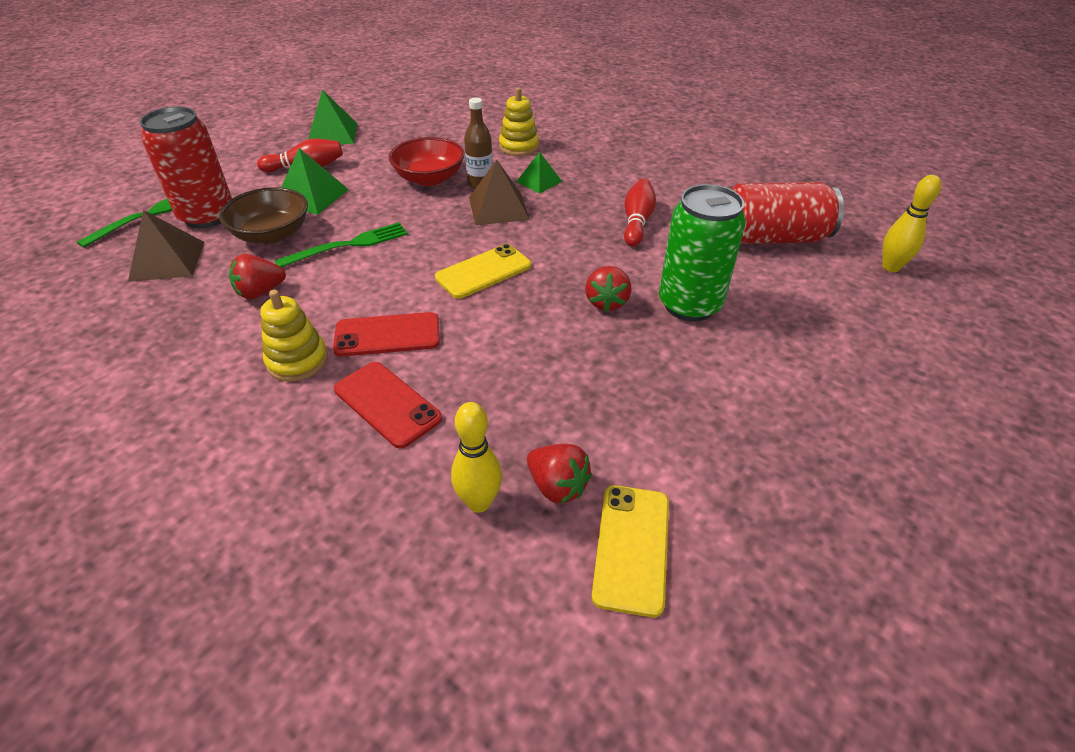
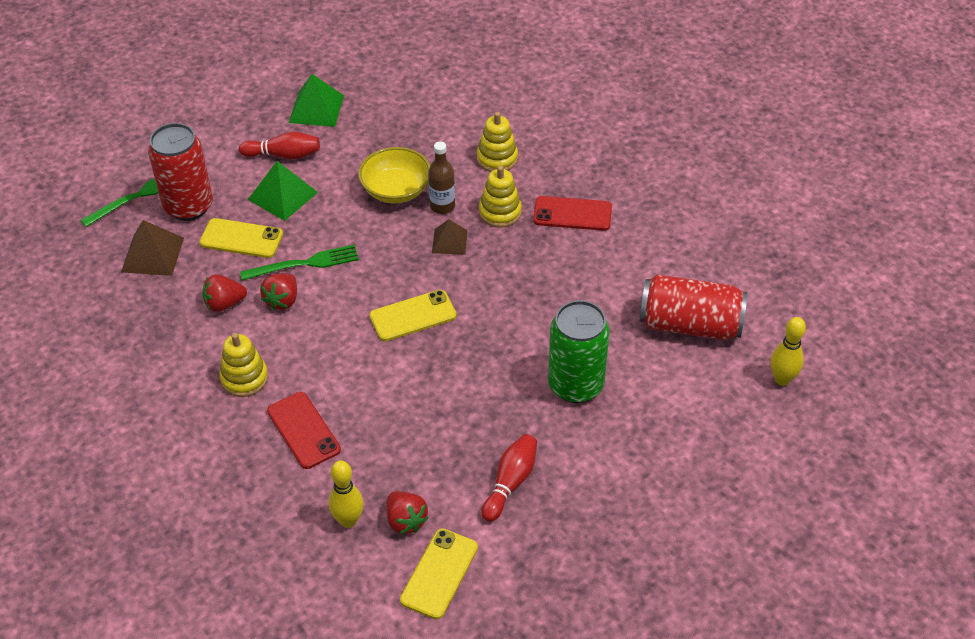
camera: 15 degrees right, 5 degrees up
brown bowl [219,187,308,244] -> yellow phone [200,218,283,258]
red phone [333,312,440,357] -> red phone moved to [533,196,612,231]
red bowl [389,137,464,186] -> yellow bowl [358,147,430,204]
brown pyramid [469,160,530,225] -> brown pyramid [432,219,468,255], size x0.65
green pyramid [516,152,562,194] -> yellow stacking toy [479,166,522,228]
red strawberry [585,266,631,312] -> red strawberry moved to [260,273,297,311]
red bowling pin [624,179,656,247] -> red bowling pin moved to [482,434,537,522]

